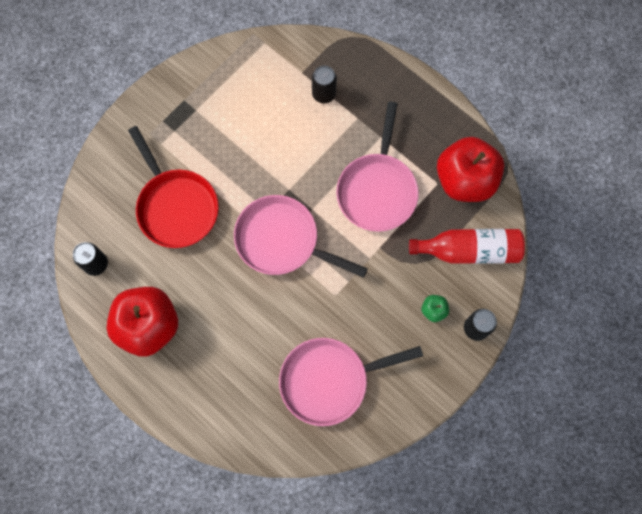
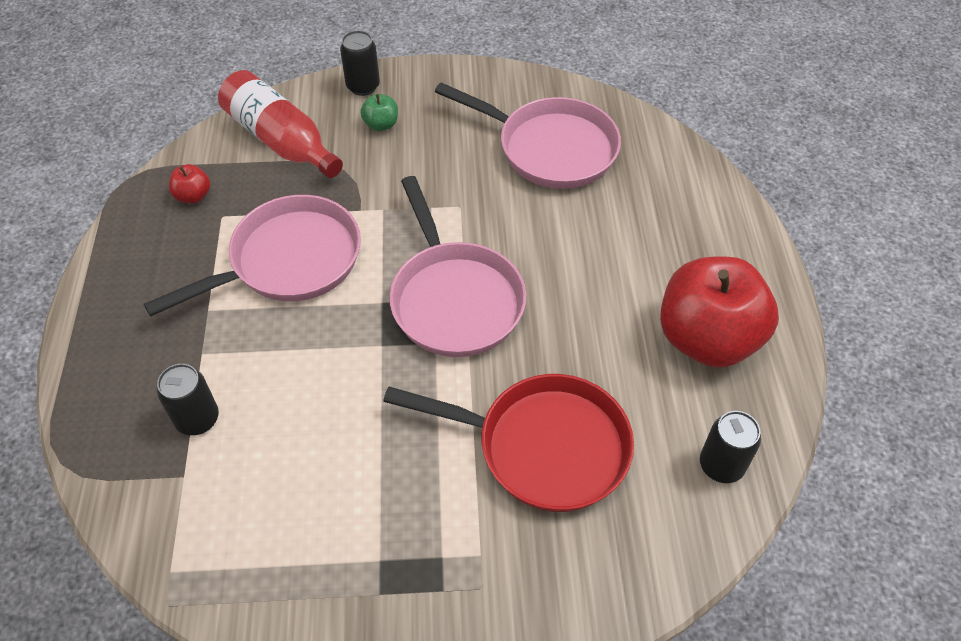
camera: 135 degrees left, 20 degrees down
red pan [128,126,219,248] -> red pan turned 90 degrees clockwise [383,374,634,512]
red apple [437,137,504,202] -> red apple [169,164,210,204], size x0.40

